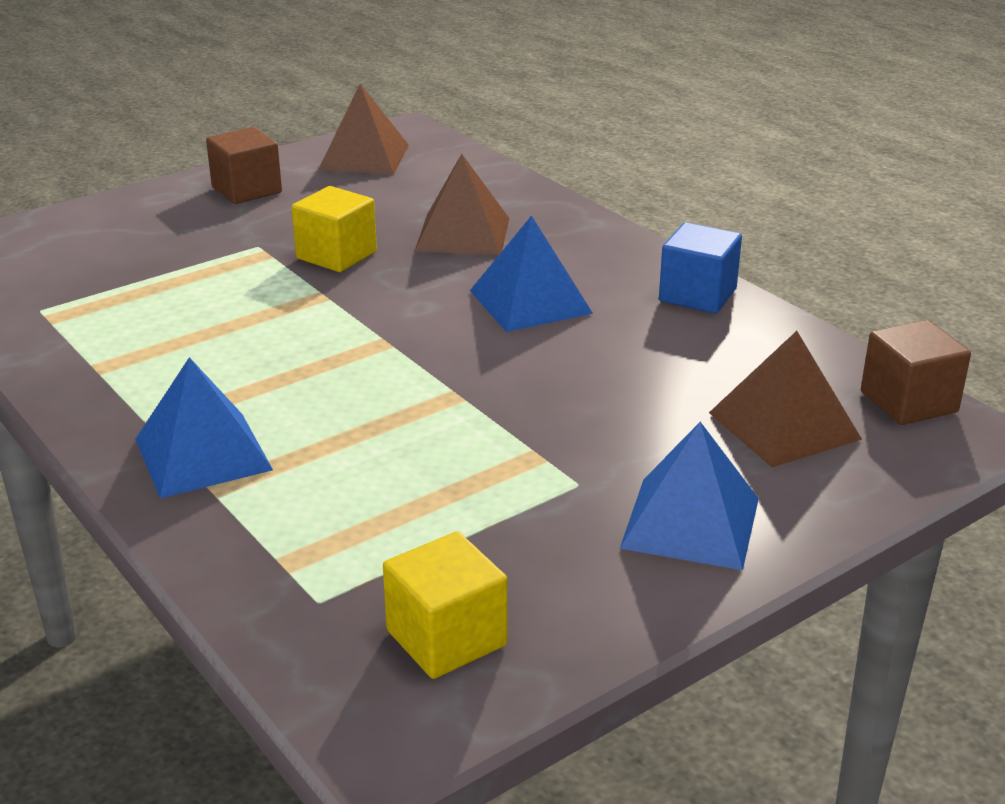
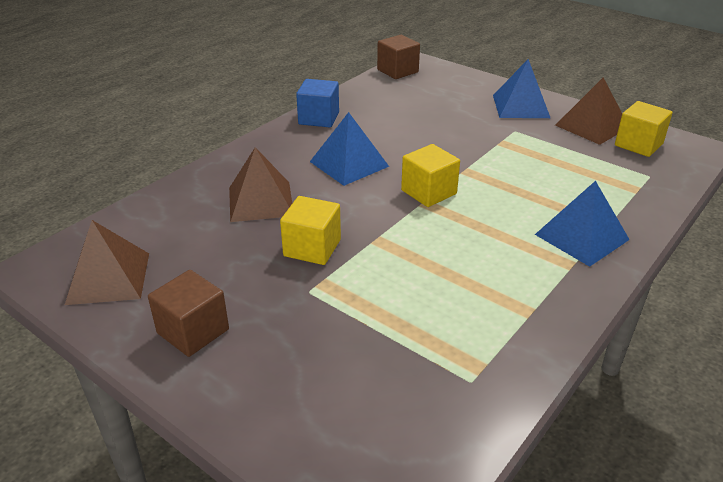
camera: 105 degrees left, 5 degrees up
brown pyramid [709,331,862,467] -> brown pyramid moved to [555,78,622,145]
none -> yellow cube [401,144,460,207]

